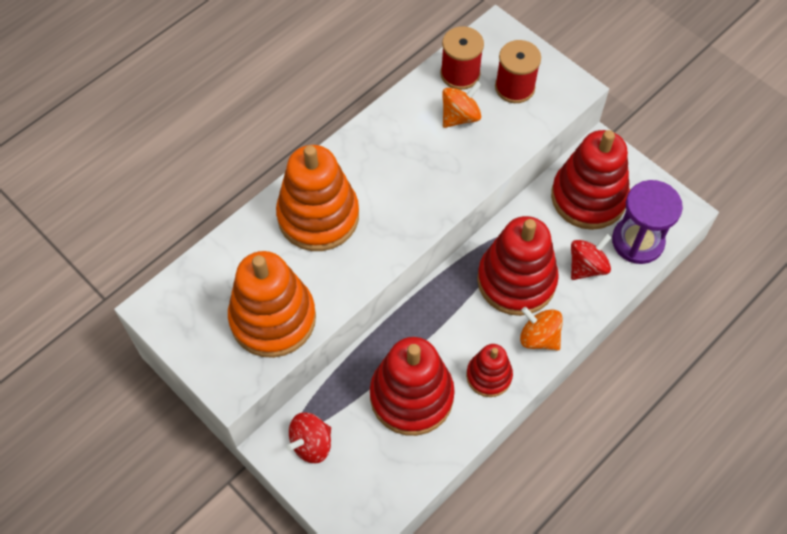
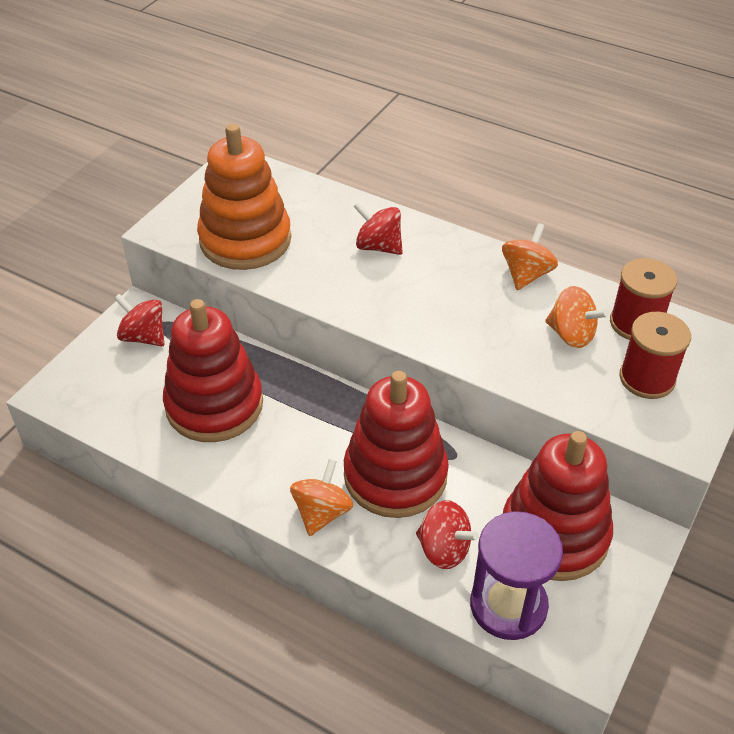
camera: 75 degrees right, 15 degrees down
orange stacking toy [276,145,359,251] -> red spinning top [353,201,403,255]
red stacking toy [466,344,513,397] -> none
none -> orange spinning top [502,223,558,290]

